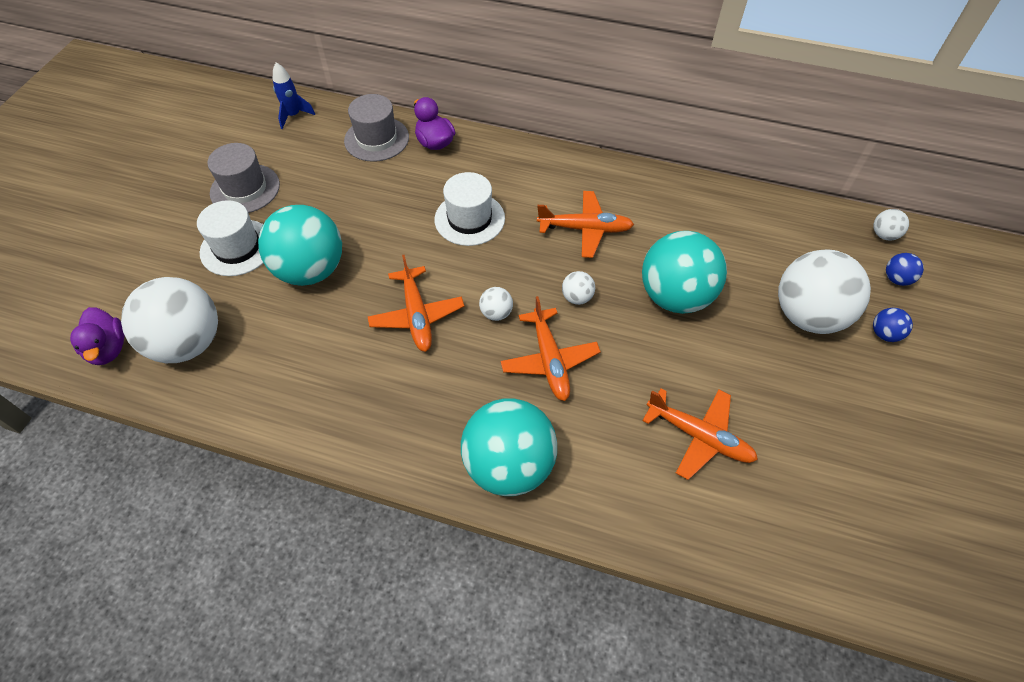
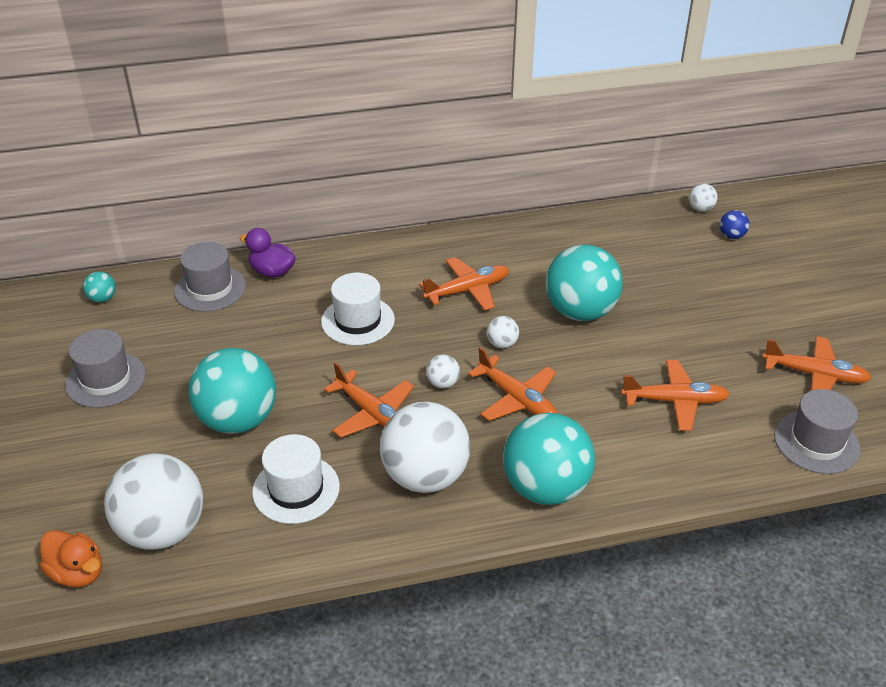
camera: 30 degrees left, 15 degrees down
purple duck [70,307,125,365] -> orange duck [39,530,102,587]
white hat [197,200,264,276] -> white hat moved to [252,434,340,524]
blue rocket [273,62,315,129] -> turquoise ball [83,271,116,302]
white ball [778,250,871,334] -> white ball moved to [380,402,470,493]
blue ball [873,308,913,342] -> none
none -> orange plane [762,336,871,391]
none -> grey hat [774,389,861,474]

